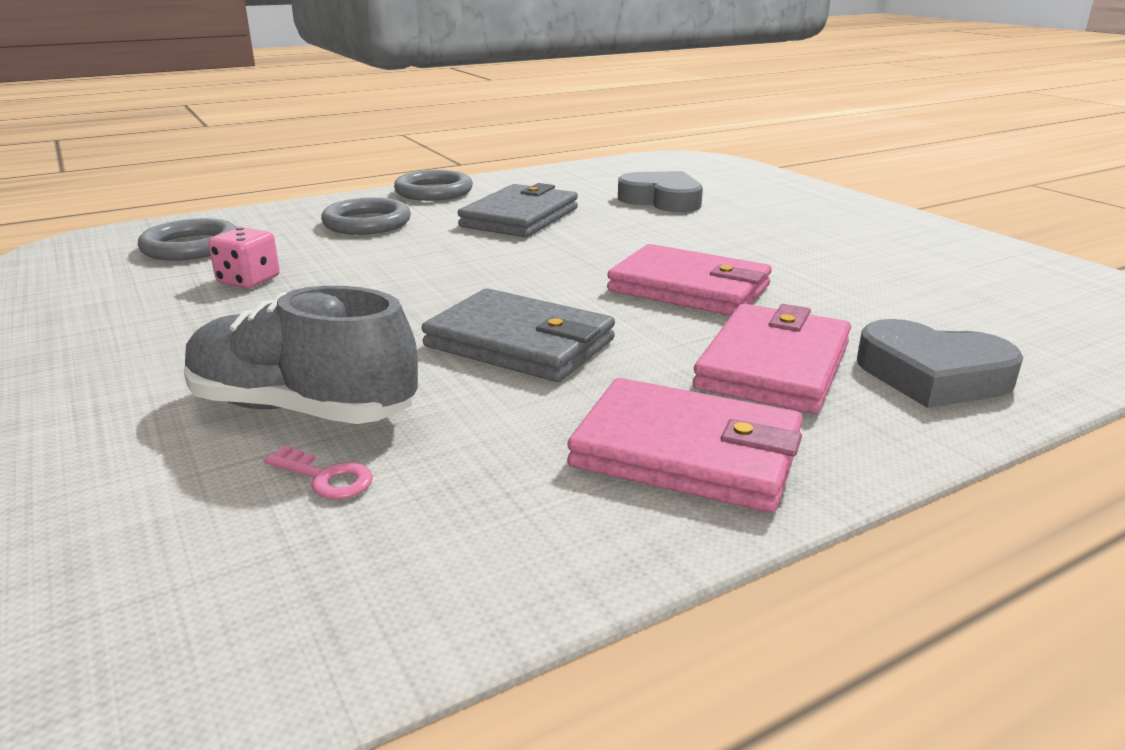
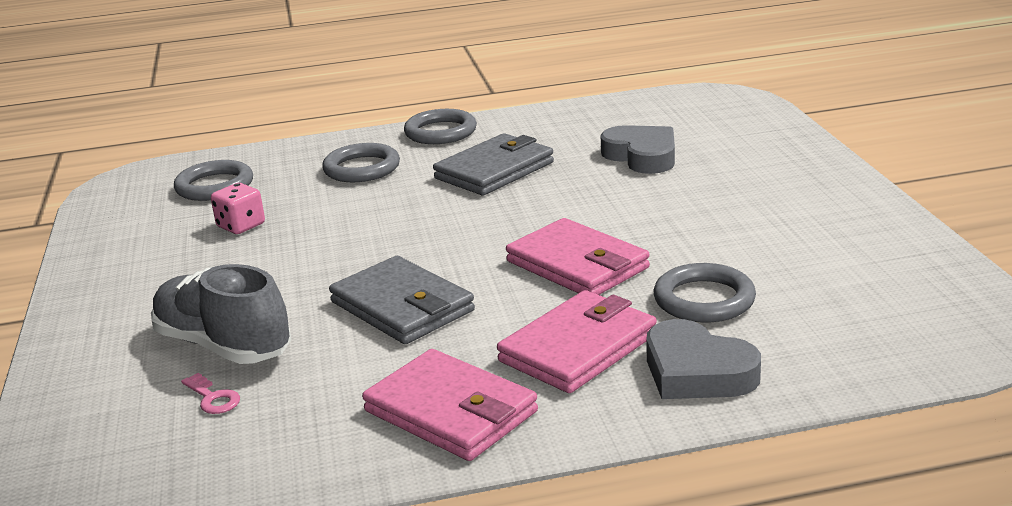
camera: 20 degrees right, 0 degrees up
none -> grey ring [654,263,756,322]

